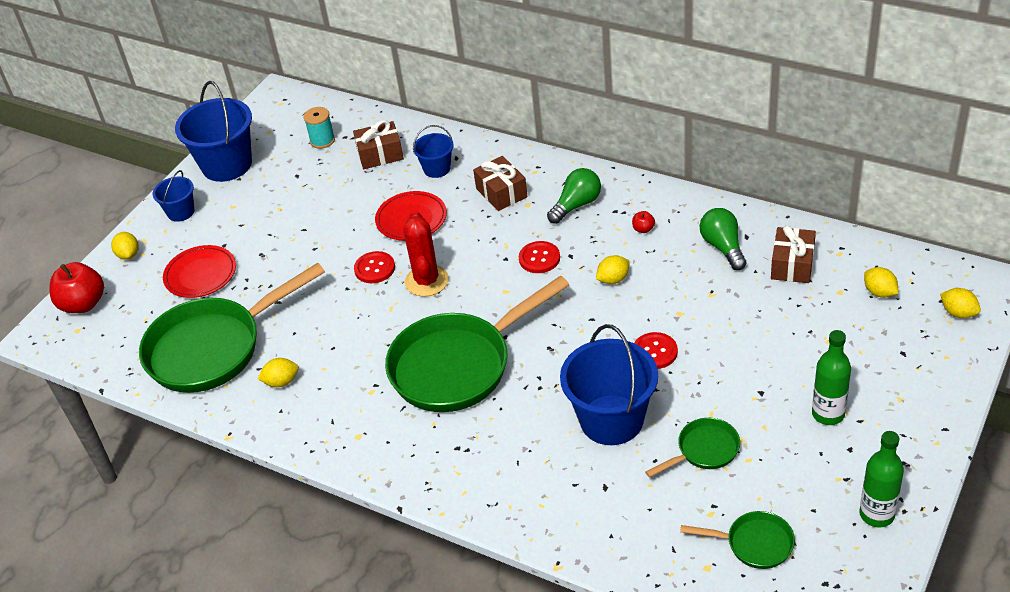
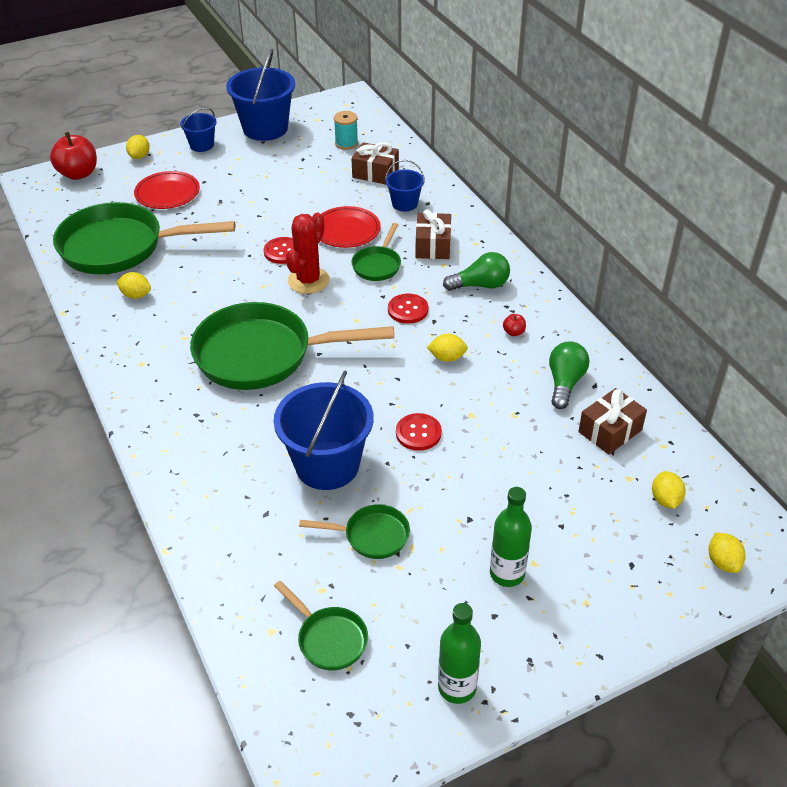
camera: 30 degrees right, 0 degrees up
none -> green pan [352,223,401,281]

